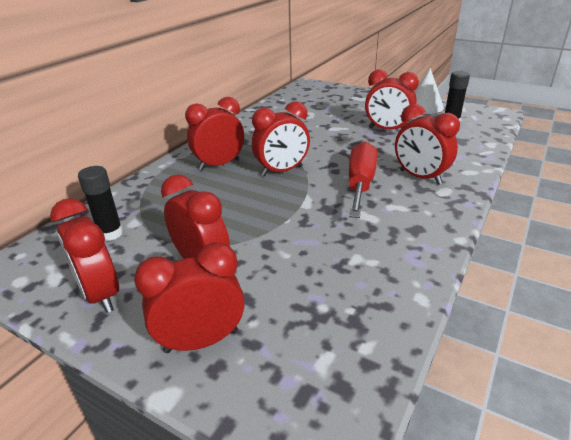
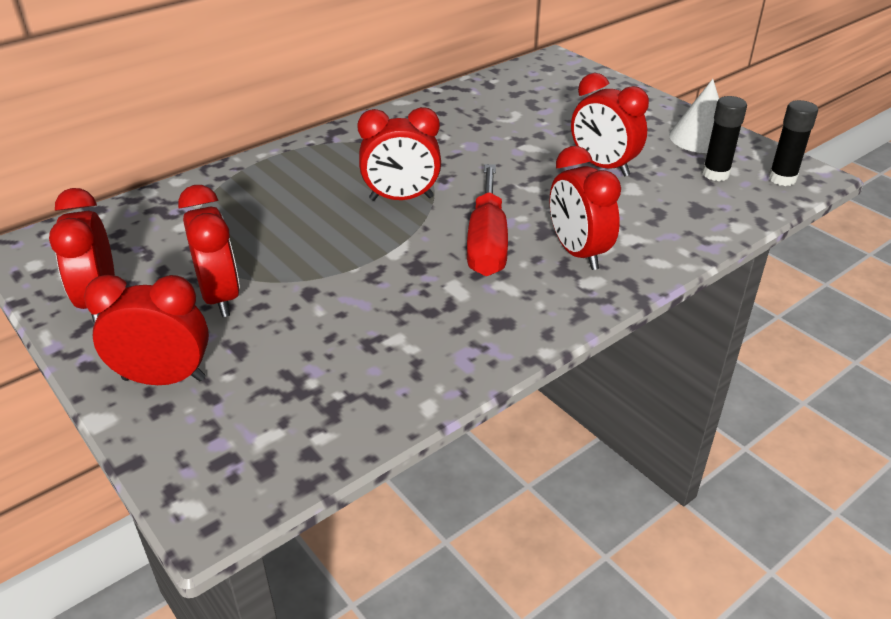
camera: 20 degrees right, 5 degrees up
black glue stick [78,166,123,241] -> black glue stick moved to [769,100,818,186]
red clock [185,97,244,170] -> none
red screwdriver [349,141,377,218] -> red screwdriver turned 150 degrees clockwise [467,164,508,276]

